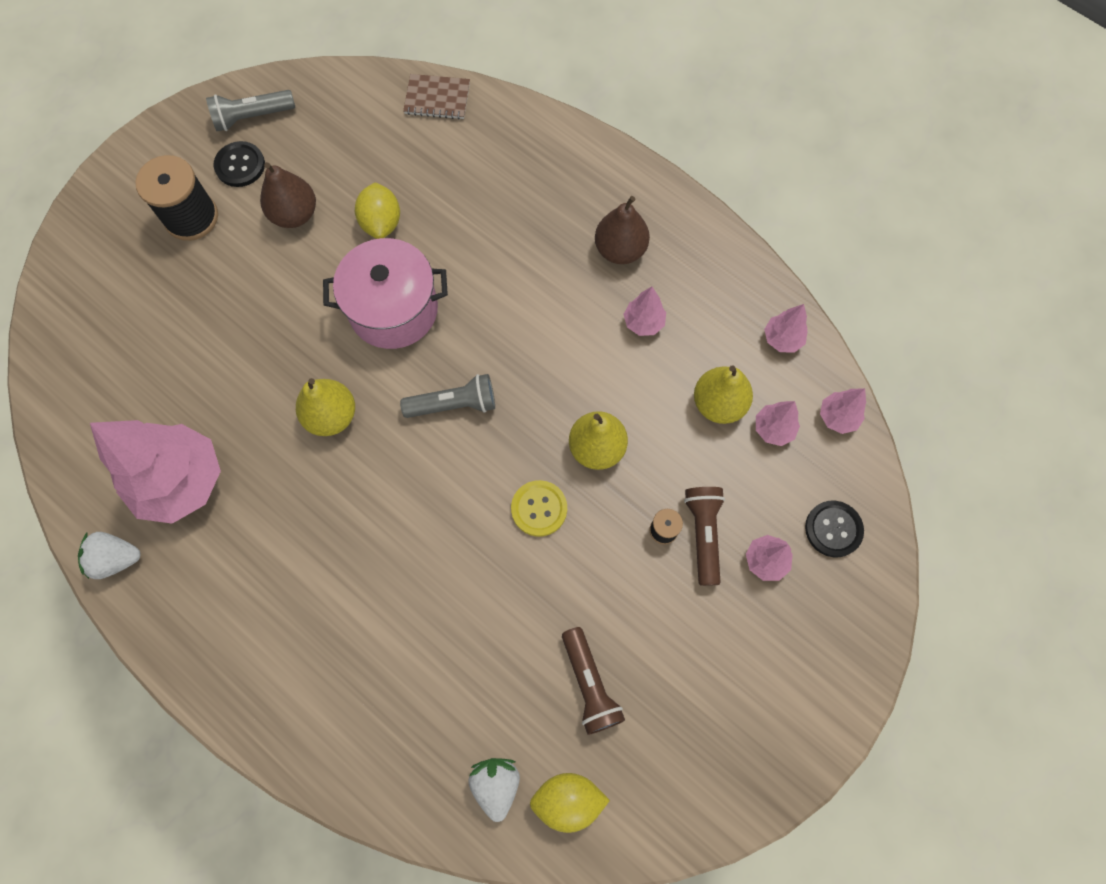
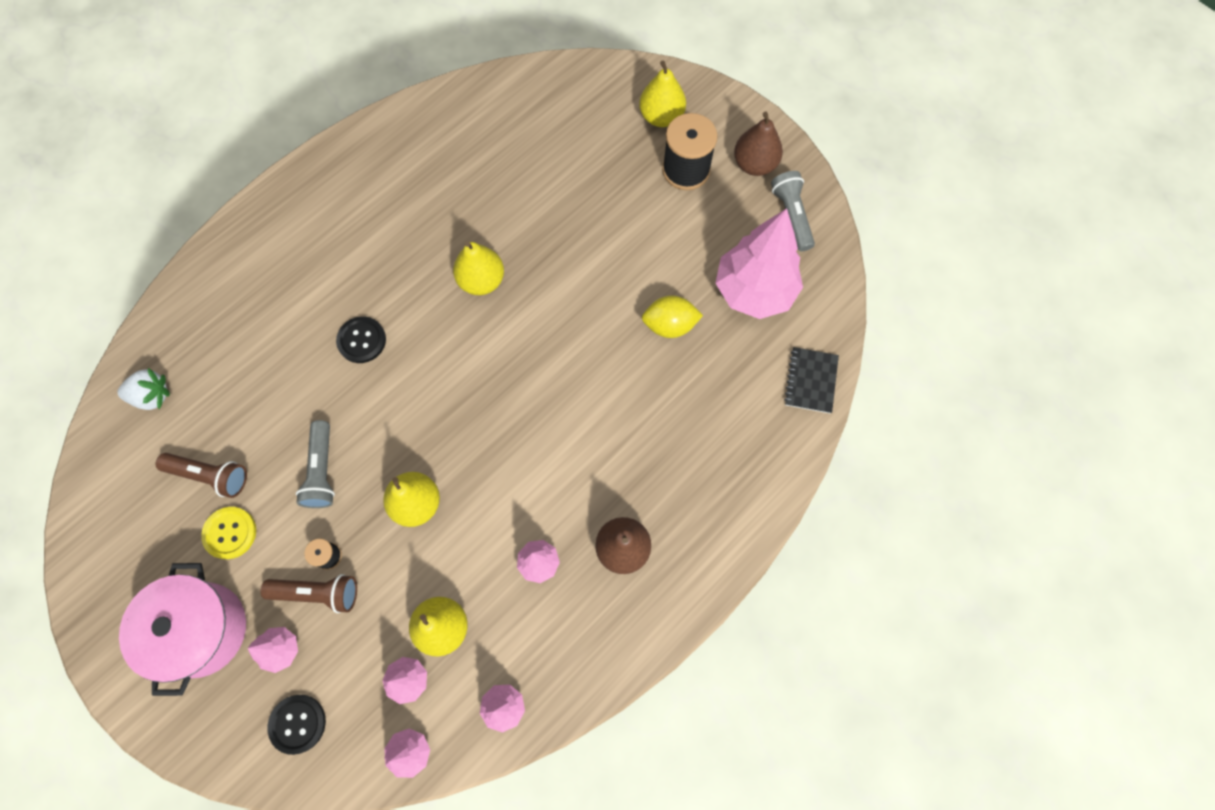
camera: 95 degrees right, 0 degrees up
white strawberry [78,532,141,579] -> none
pink tree [90,420,221,524] -> pink tree moved to [715,208,803,319]
black button [214,141,265,187] -> black button moved to [336,317,386,363]
brown pear [260,162,316,228] -> brown pear moved to [734,111,783,176]
pink pot [323,238,448,349] -> pink pot moved to [119,563,246,696]
grey flashlight [400,374,495,418] -> grey flashlight moved to [296,420,335,508]
brown notebook [403,74,470,120] -> black notebook [784,347,839,414]
yellow button [511,480,567,537] -> yellow button moved to [201,507,256,559]
yellow lemon [530,773,610,833] -> none
brown flashlight [562,627,625,735] -> brown flashlight turned 150 degrees counterclockwise [156,453,247,498]
none -> yellow pear [639,61,686,127]

